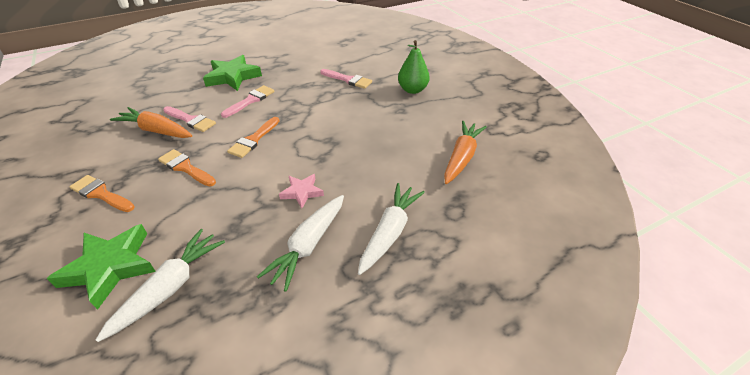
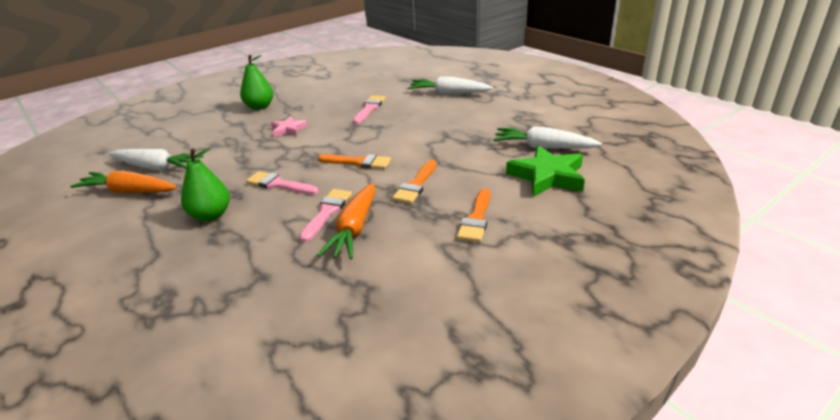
camera: 100 degrees left, 10 degrees down
green star [203,55,262,91] -> green pear [181,148,230,221]
white carrot [257,195,344,292] -> white carrot moved to [109,149,203,170]
pink star [279,174,324,209] -> pink star moved to [271,116,308,137]
pink brush [320,69,372,89] -> pink brush moved to [353,95,386,124]
orange carrot [444,121,487,184] -> orange carrot moved to [70,170,177,193]

